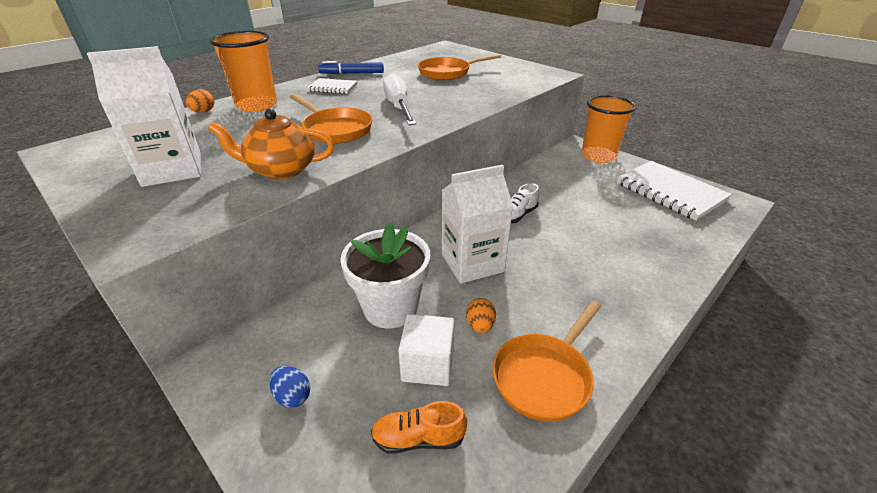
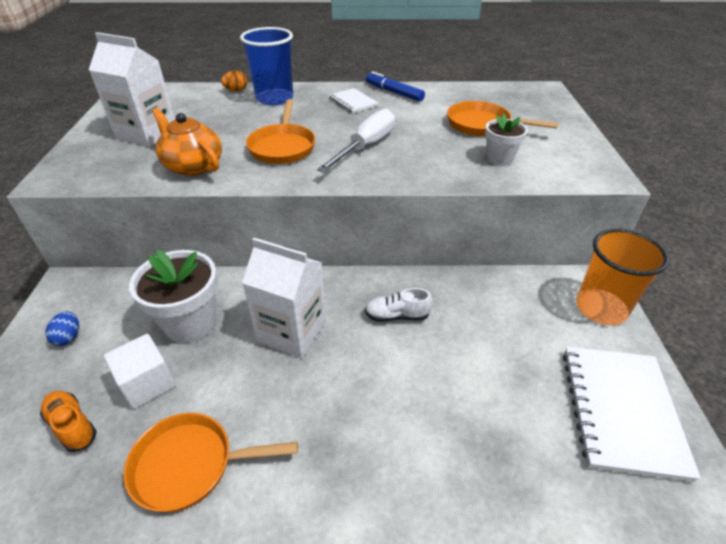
camera: 45 degrees right, 5 degrees up
orange cup [210,31,277,112] -> blue cup [240,27,293,105]
orange egg [466,298,496,333] -> none
none -> white flower pot [485,114,528,166]

